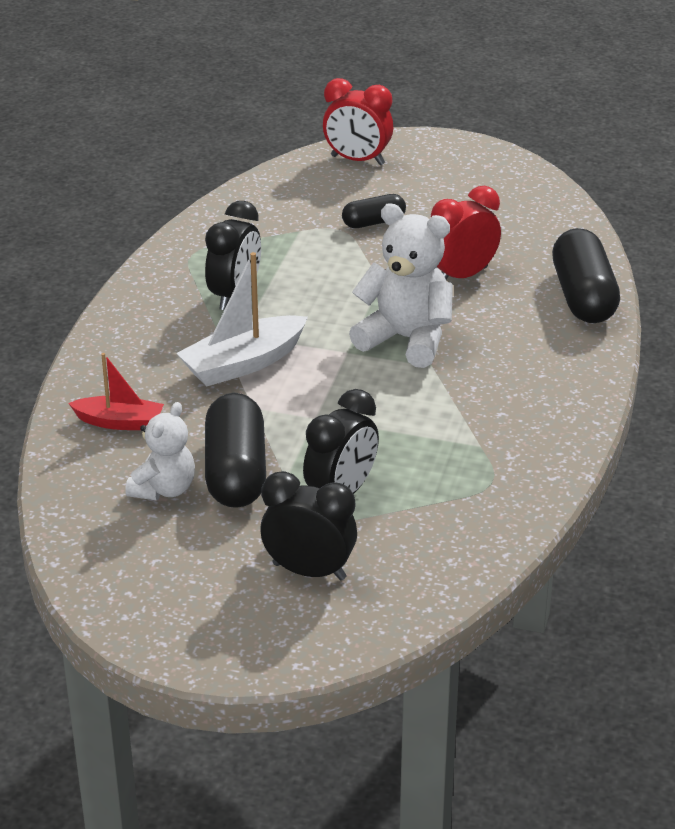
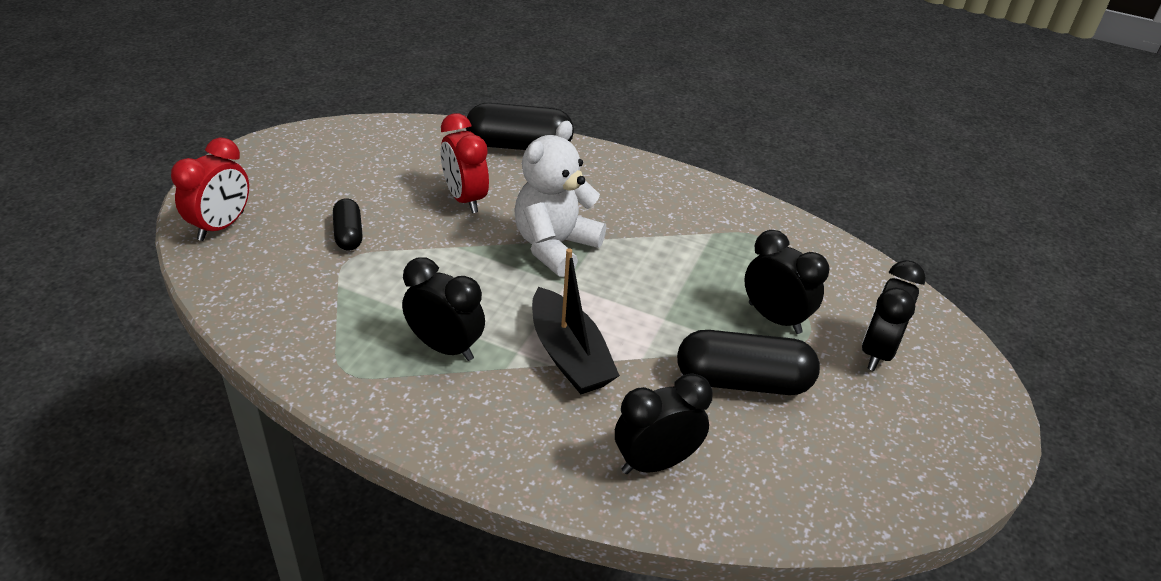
camera: 85 degrees left, 5 degrees up
red boat [68,353,164,430] -> black clock [615,374,713,474]
white teddy bear [125,402,195,501] -> none
white boat [176,252,308,386] -> black boat [532,248,620,394]

